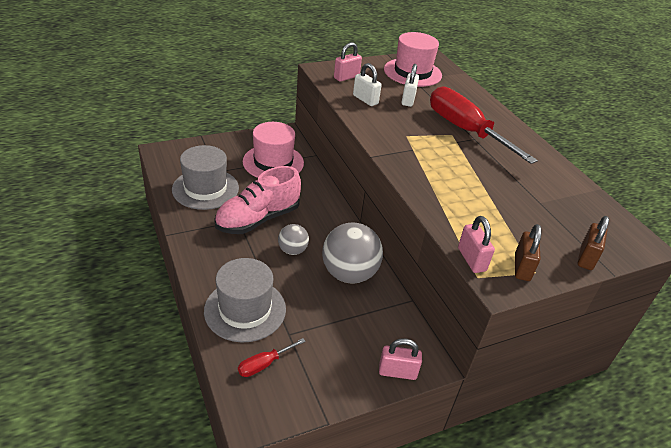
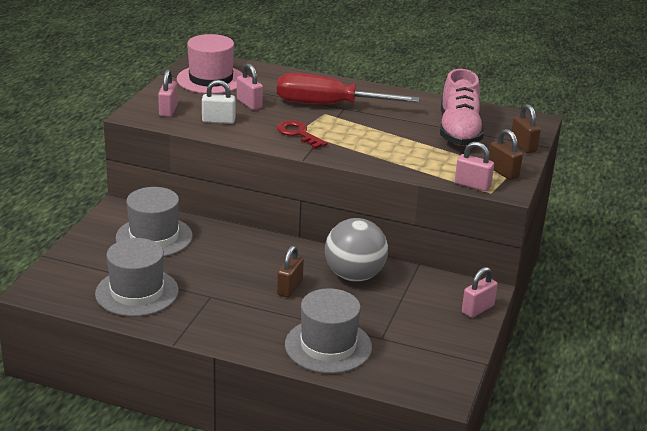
camera: 45 degrees left, 10 degrees down
pink shoe [214,166,301,234] -> pink shoe moved to [440,69,484,146]
red screwdriver [238,338,306,377] -> none
pink hat [243,122,304,178] -> grey hat [116,187,193,257]
grey ball [278,224,309,255] -> brown padlock [277,245,304,298]
white padlock [401,64,419,107] -> pink padlock [237,63,263,110]
none -> red key [277,120,328,149]

